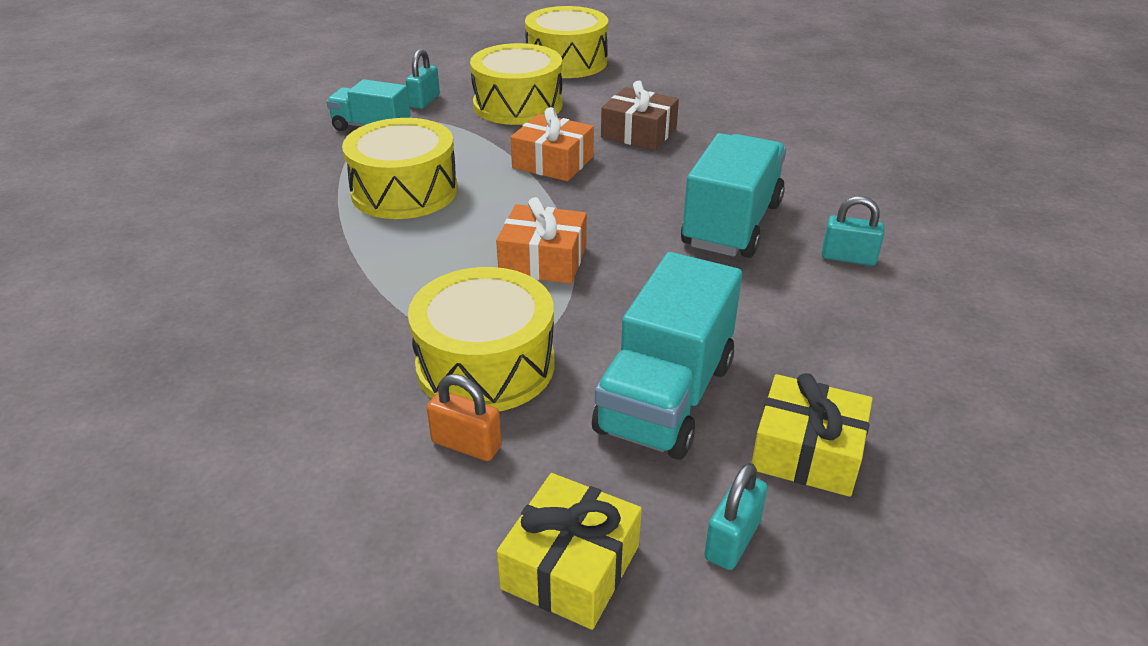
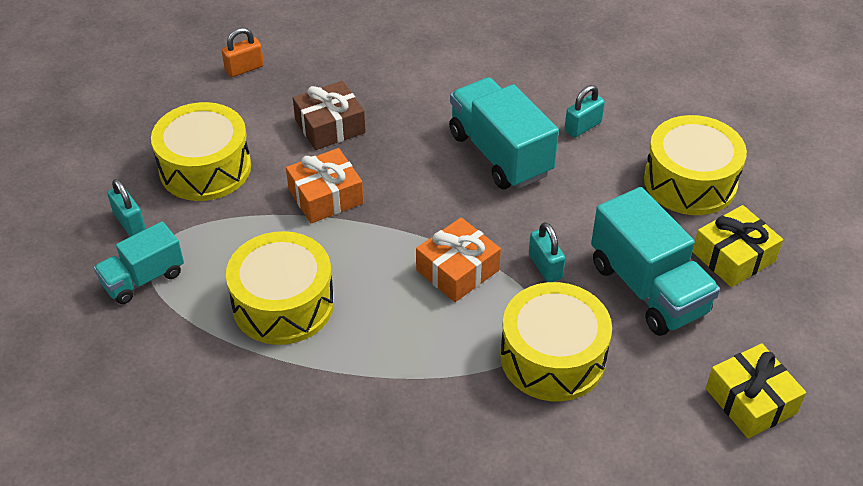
camera: 55 degrees left, 10 degrees up
orange padlock [427,374,502,461] -> orange padlock moved to [222,28,264,77]
yellow drum [525,6,608,78] -> yellow drum moved to [644,115,747,215]
turquoise padlock [704,463,768,570] -> turquoise padlock moved to [529,222,566,282]

